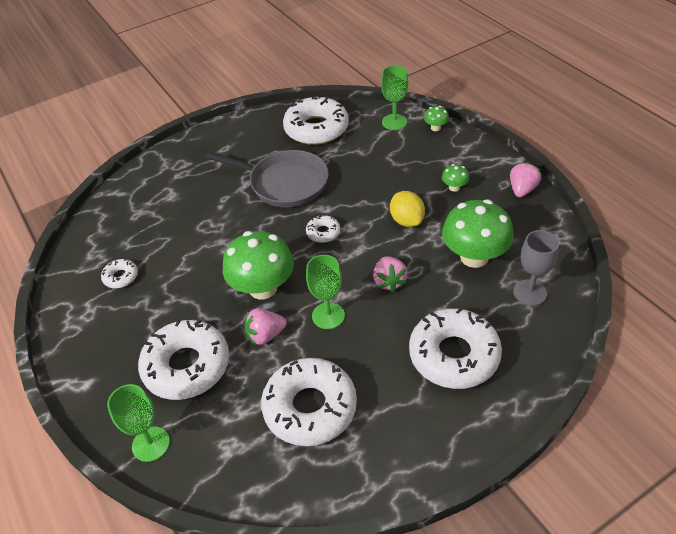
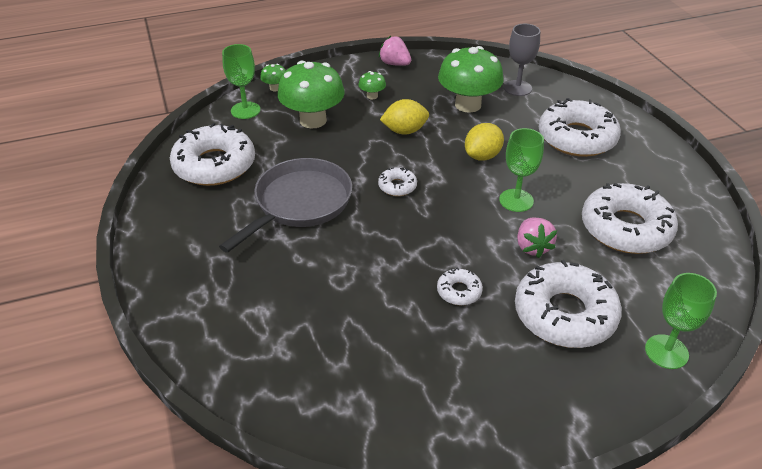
camera: 80 degrees left, 5 degrees down
white donut [101,259,138,288] -> white donut moved to [437,267,483,305]
green mushroom [223,231,294,299] -> green mushroom moved to [277,60,345,128]
pink strawberry [373,256,407,292] -> yellow lemon [465,123,504,161]

